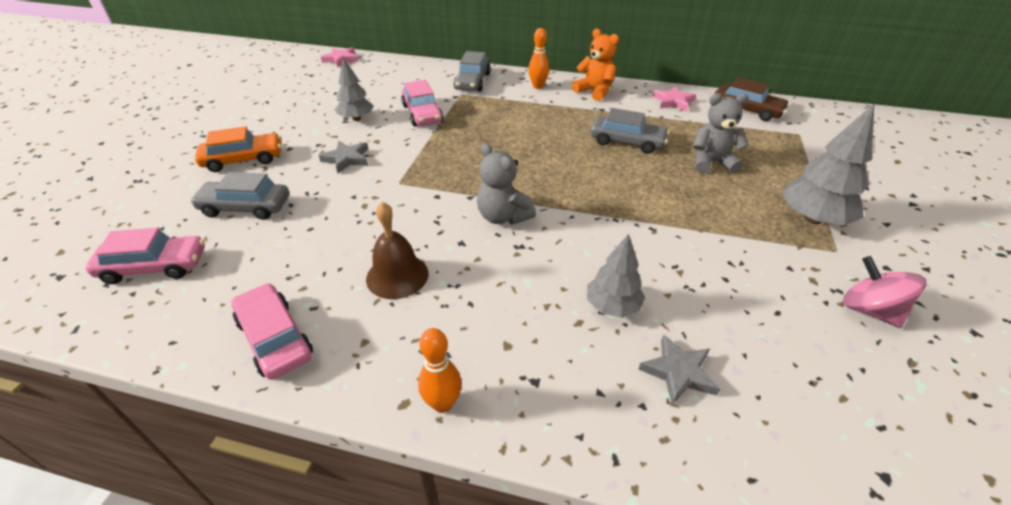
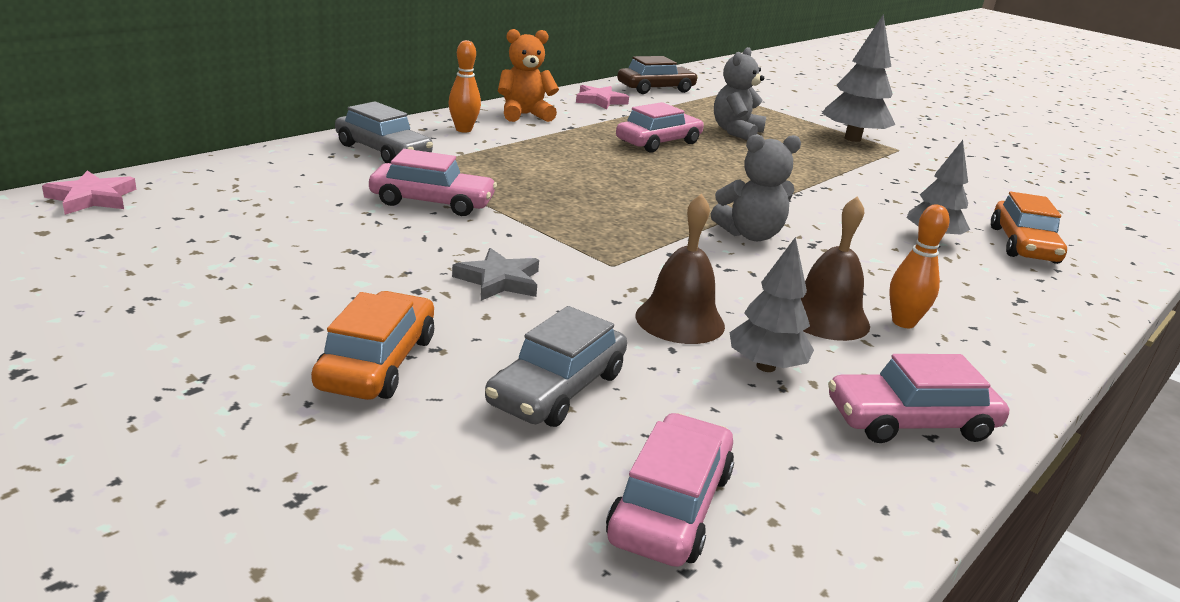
camera: 65 degrees left, 15 degrees down
grey tree [336,57,374,121] -> grey tree moved to [730,237,814,372]
orange bowling pin [418,328,462,413] -> orange bowling pin moved to [889,205,950,328]
grey car [590,108,670,154] -> pink car [616,102,704,153]
grey star [638,334,720,405] -> orange car [991,192,1067,264]
pink spinning top [843,256,927,328] -> none
none -> brown bell [635,194,725,344]

